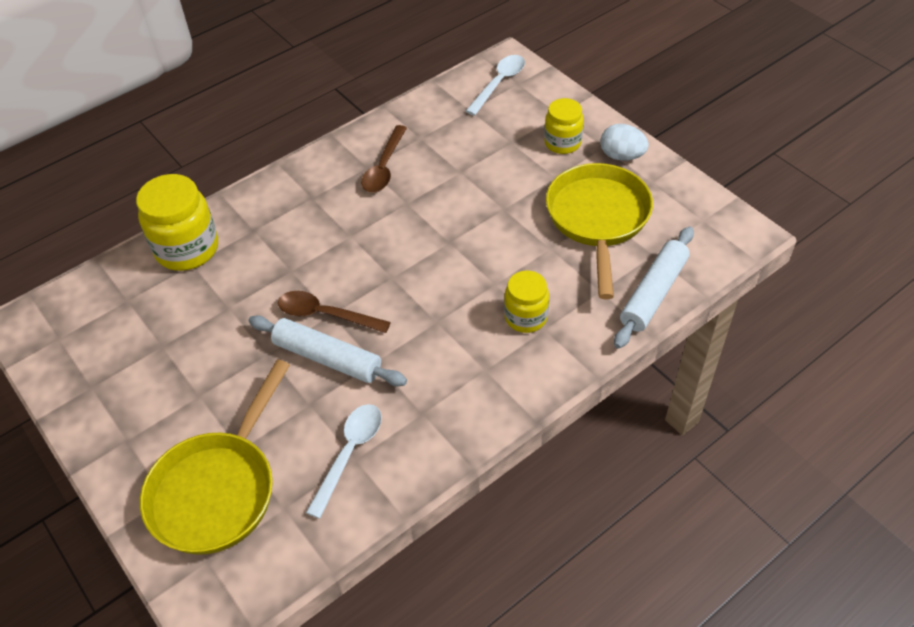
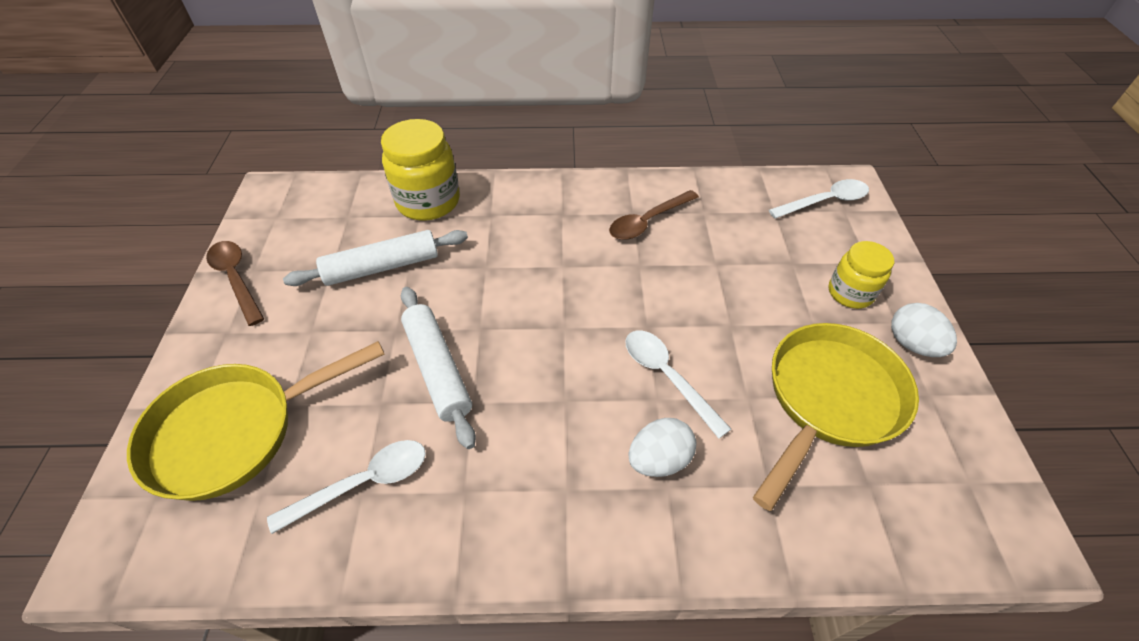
camera: 35 degrees right, 0 degrees up
brown spoon [278,291,391,333] -> brown spoon moved to [206,241,264,326]
yellow jar [504,270,549,333] -> white egg [629,418,696,477]
white rolling pin [614,227,694,349] -> white rolling pin moved to [283,230,468,286]
none -> white spoon [625,331,731,439]

